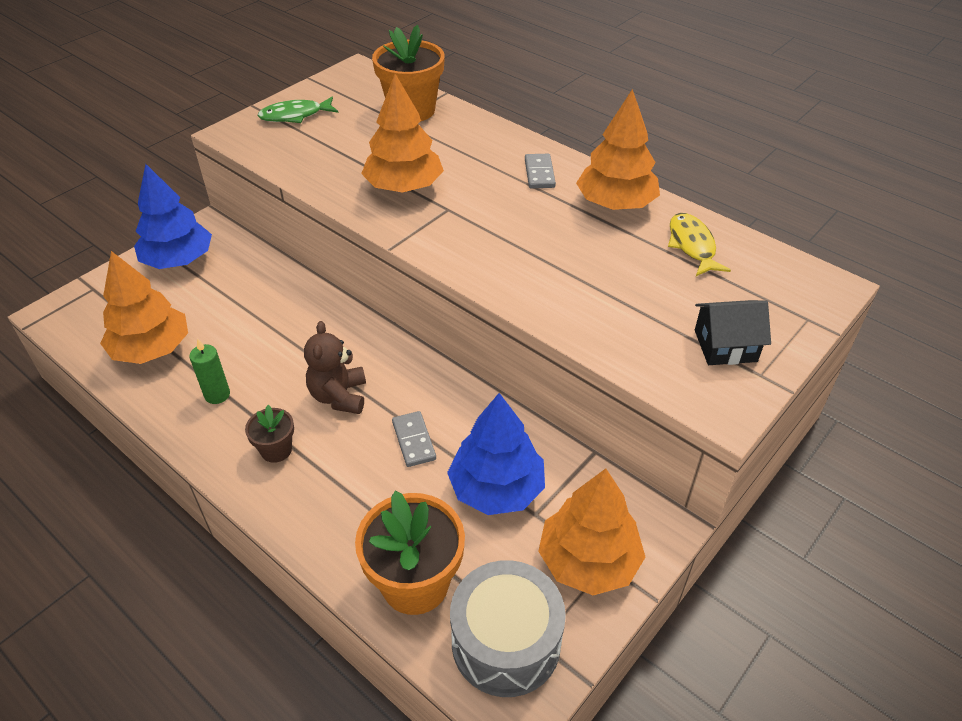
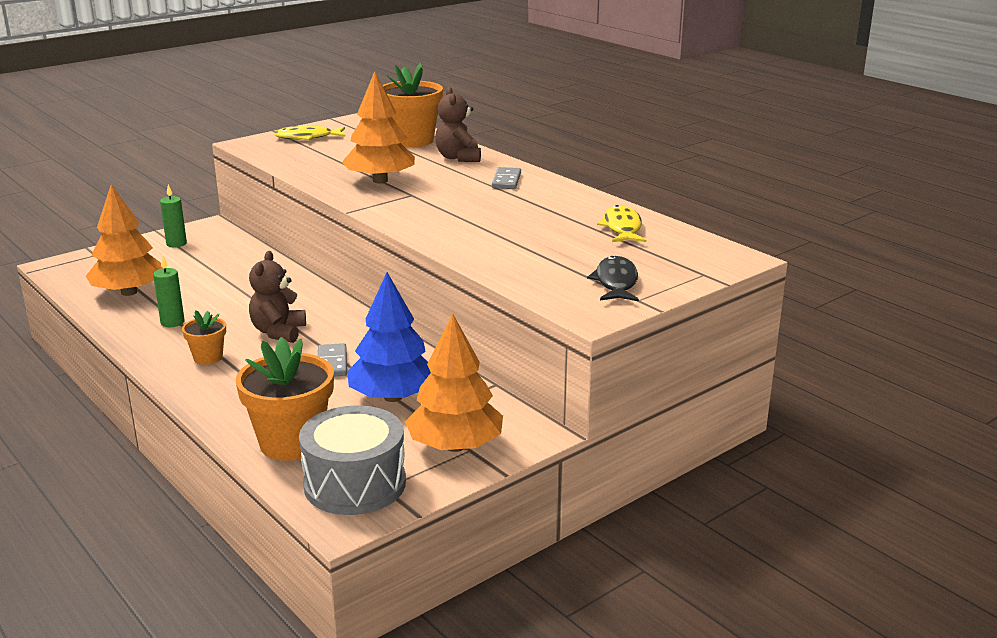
camera: 10 degrees right, 20 degrees down
blue tree [134,164,212,269] -> green candle [160,185,187,247]
brown flower pot [245,405,294,463] -> orange flower pot [182,310,226,365]
green fish [257,97,338,123] -> yellow fish [274,125,345,140]
orange tree [576,89,660,210] -> none
black house [695,300,771,365] -> black fish [587,256,639,301]
none -> brown teddy bear [435,87,481,162]

